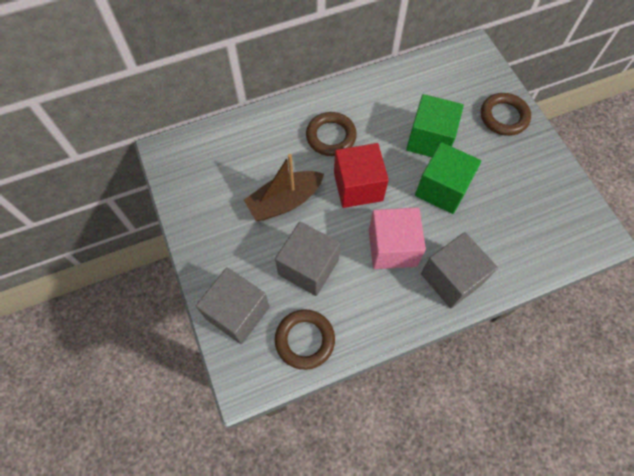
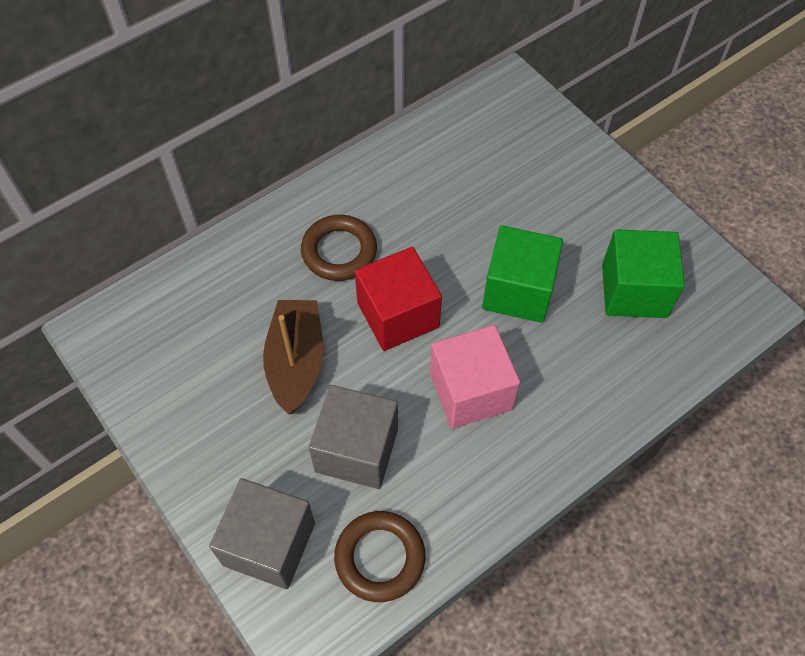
camera: 15 degrees left, 5 degrees down
brown boat [244,154,324,221] -> brown boat turned 135 degrees clockwise [263,300,323,414]
green cube [406,94,464,157] -> green cube moved to [602,229,685,318]
grey cube [421,232,498,308] -> none
brown ring [481,93,531,136] -> none

